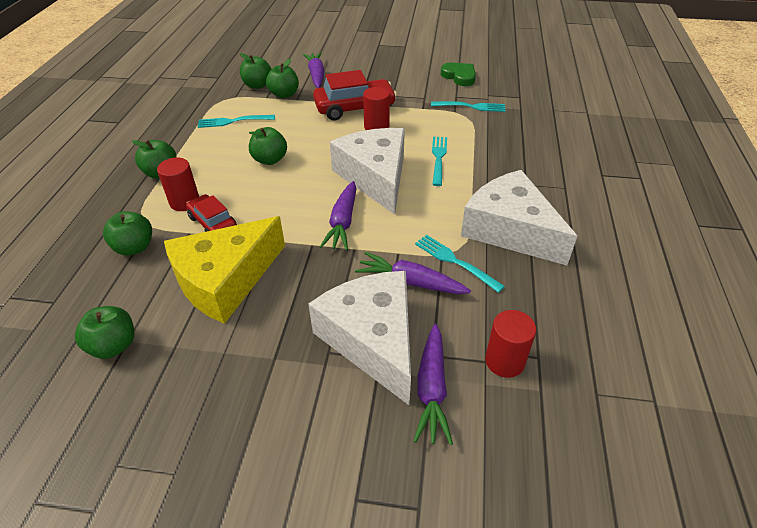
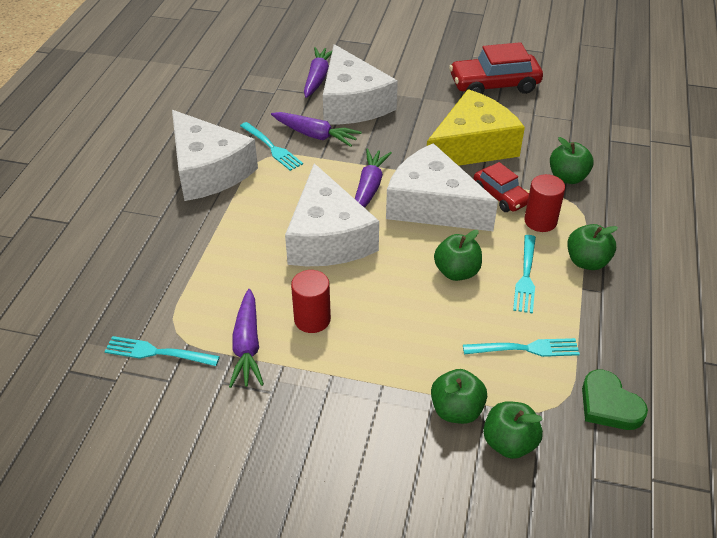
camera: 175 degrees left, 0 degrees up
green apple [75,306,134,359] -> none
purple carrot [303,52,325,88] -> purple carrot moved to [229,289,264,388]
red car [313,70,397,121] -> red car moved to [449,42,543,94]
turquoise fork [432,136,447,186] -> turquoise fork moved to [513,235,536,314]
green heart [441,63,476,86] -> green heart moved to [582,369,648,430]
red cylinder [485,310,536,378] -> none
none -> white cheese [386,143,498,231]

